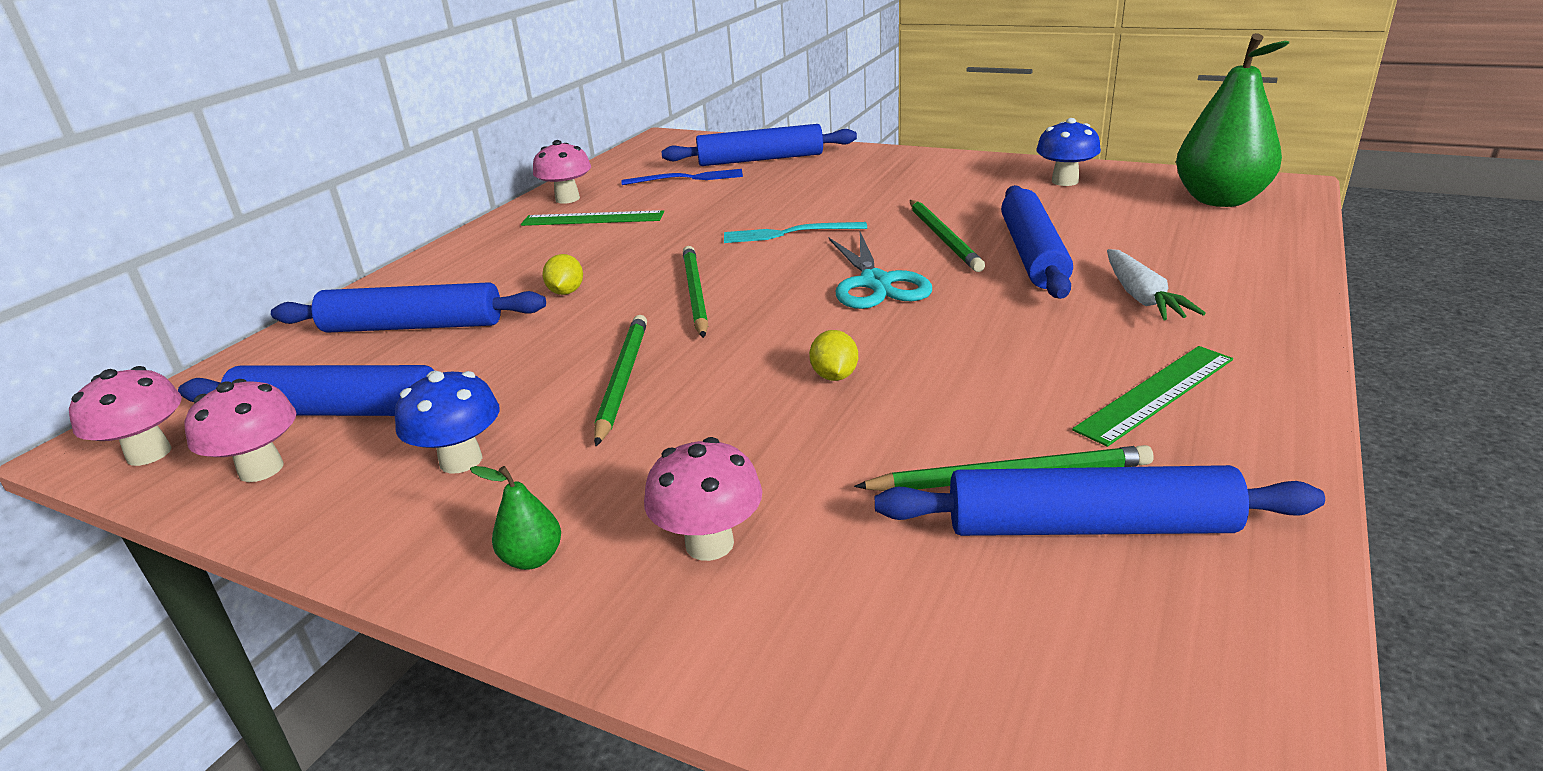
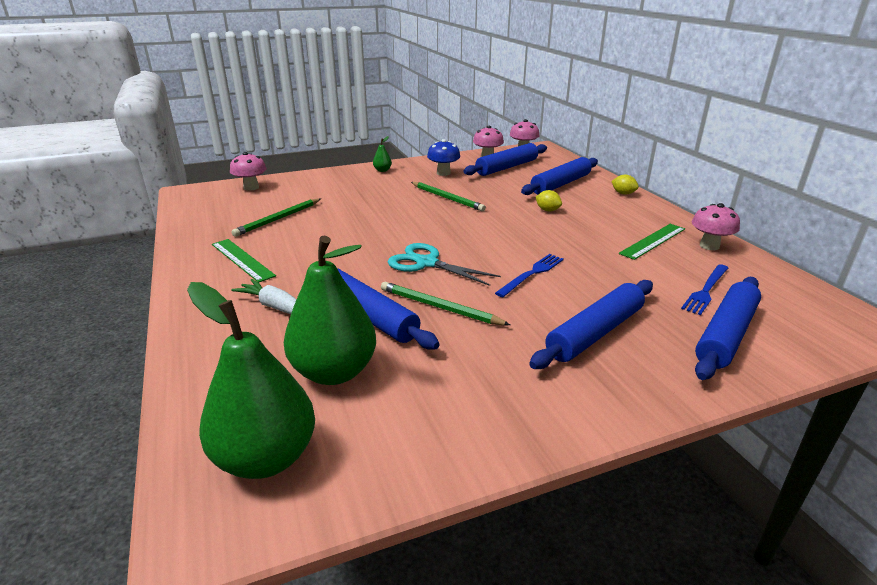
camera: 130 degrees right, 0 degrees up
pink mushroom [644,437,762,561] -> pink mushroom moved to [230,152,267,191]
green pencil [683,246,708,338] -> none
turquoise fork [724,222,867,243] -> blue fork [495,254,564,297]
yellow lemon [809,330,858,381] -> yellow lemon moved to [611,175,639,195]
blue rolling pin [875,465,1325,536] -> blue rolling pin moved to [529,280,653,369]
blue mushroom [1036,118,1101,186] -> none
green ruler [1072,346,1233,447] -> green ruler turned 45 degrees counterclockwise [212,239,276,283]
none -> green pear [284,235,376,385]

